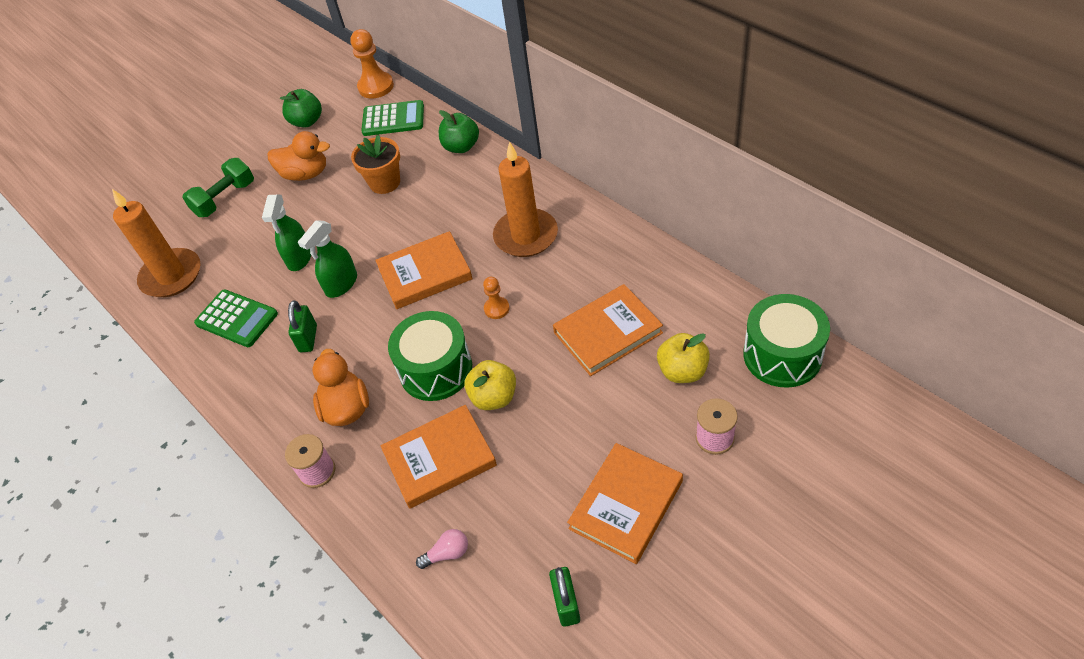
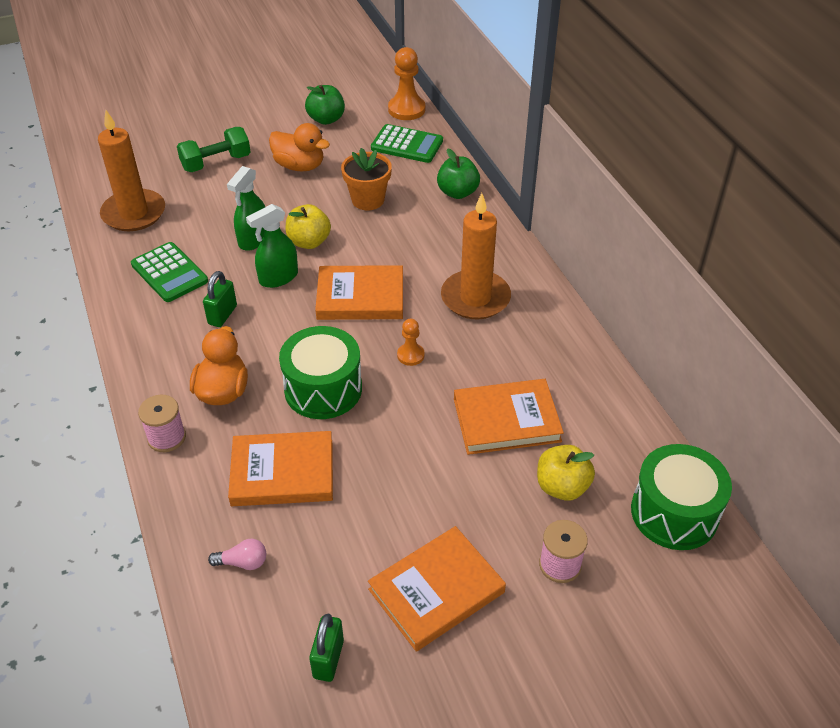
camera: 15 degrees right, 5 degrees down
yellow apple [464,360,516,410] -> yellow apple moved to [285,204,331,249]

